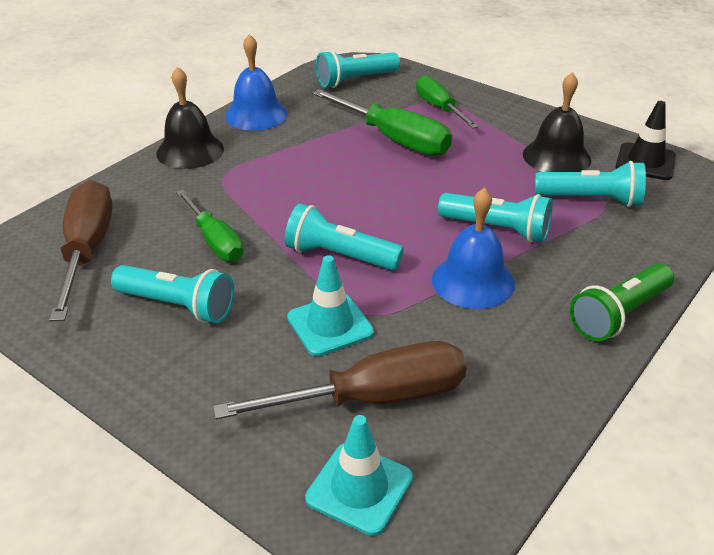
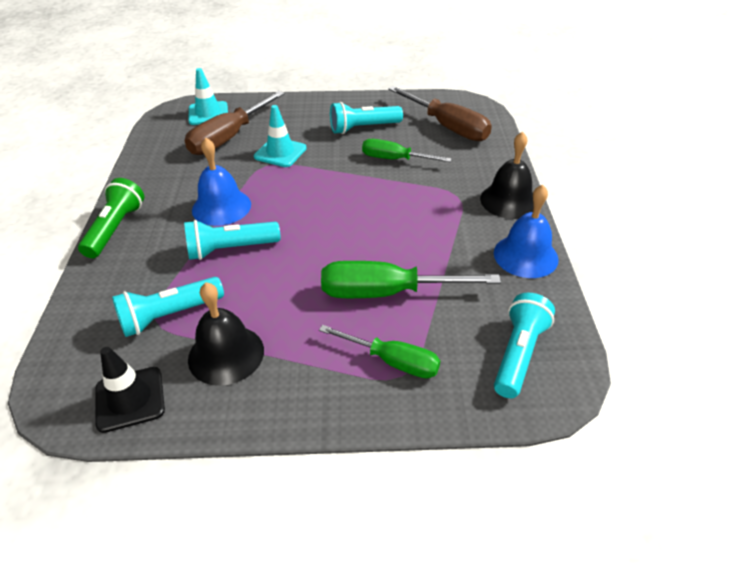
camera: 140 degrees right, 5 degrees up
turquoise flashlight [285,203,404,270] -> none

